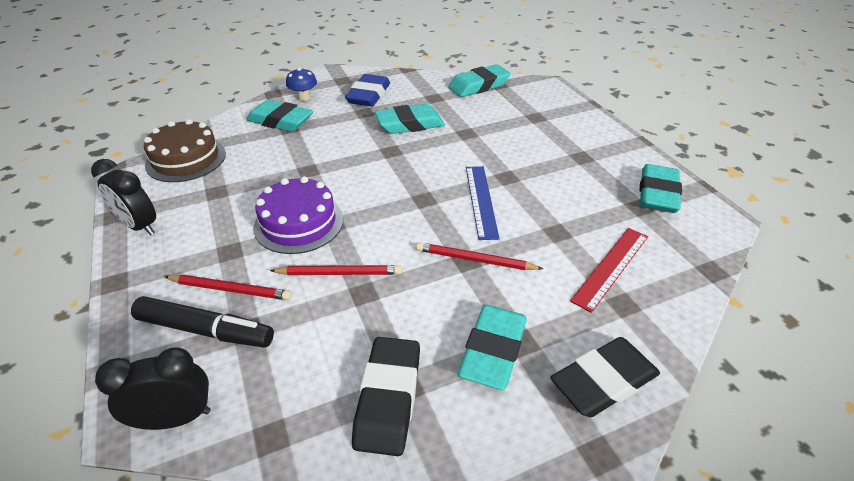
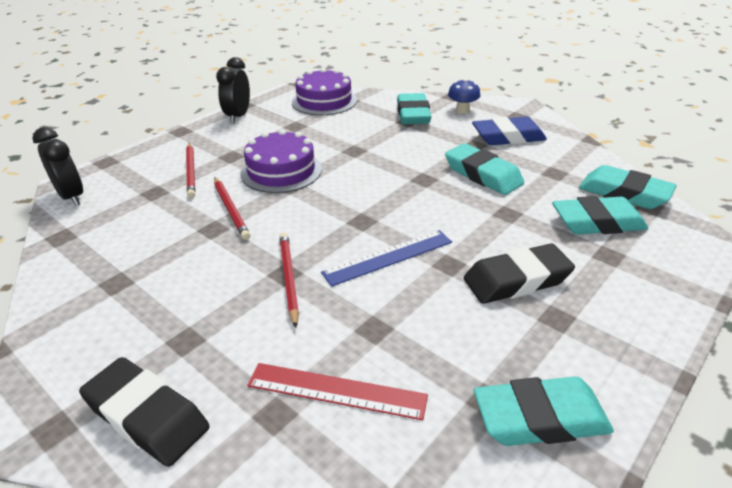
camera: 65 degrees right, 5 degrees down
black marker [131,296,274,348] -> none
brown cake [144,119,226,182] -> purple cake [292,68,357,115]
black eraser [352,337,420,456] -> black eraser moved to [464,244,575,304]
turquoise eraser [458,305,527,390] -> turquoise eraser moved to [552,196,648,235]

